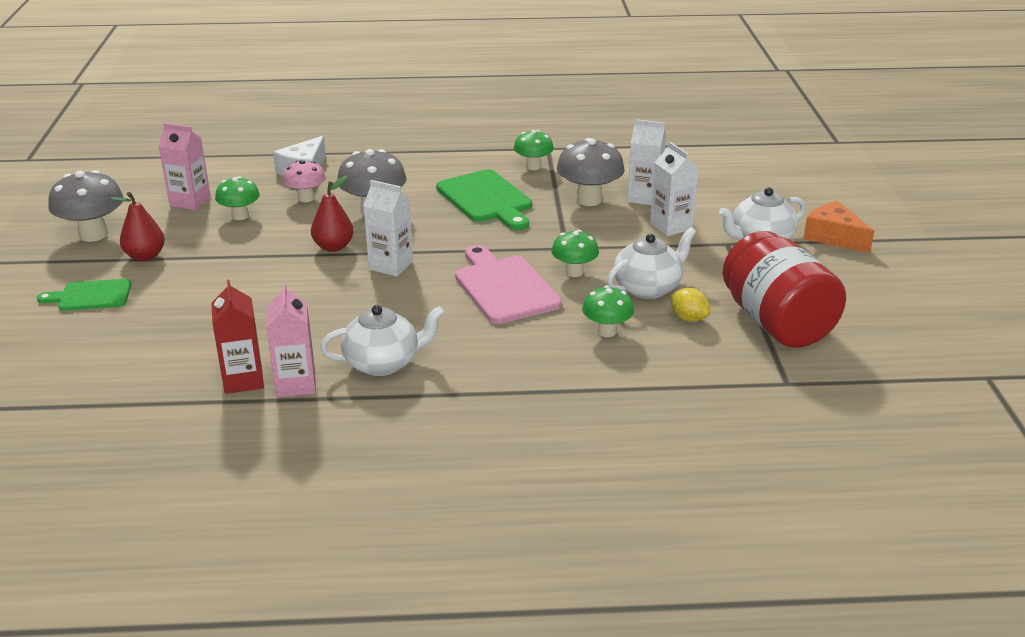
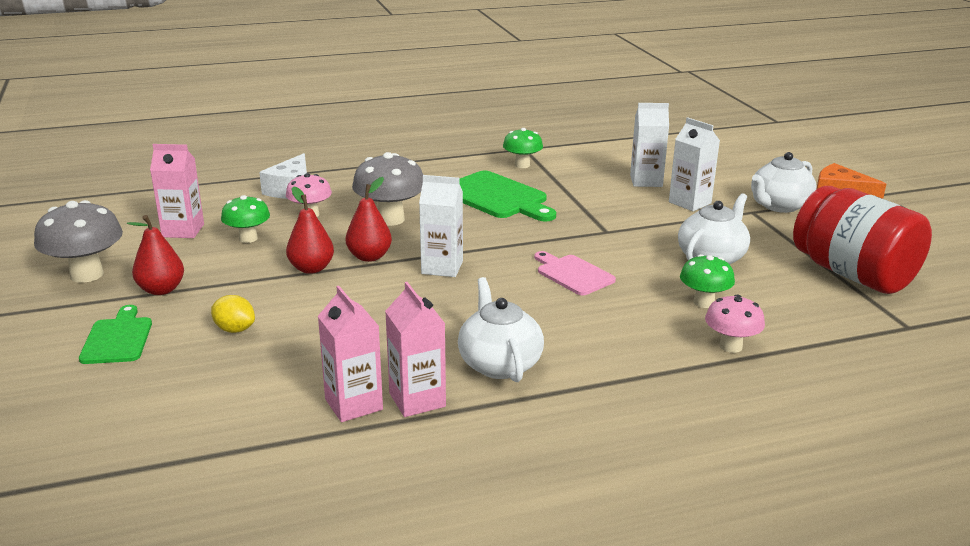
camera: 15 degrees left, 5 degrees down
green cutting board [37,279,132,311] -> green cutting board turned 105 degrees clockwise [79,305,152,364]
red carton [211,280,264,394] -> pink carton [318,286,383,422]
white teapot [320,305,444,376] -> white teapot turned 75 degrees counterclockwise [458,277,544,382]
pink cutting board [455,245,562,324] -> pink cutting board [534,251,616,295], size x0.62
green mushroom [551,230,599,277] -> none
grey mushroom [557,138,624,206] -> none
yellow lemon [670,288,711,322] -> yellow lemon moved to [211,295,255,333]
none -> red pear [286,186,334,274]
none -> pink mushroom [705,294,765,353]

